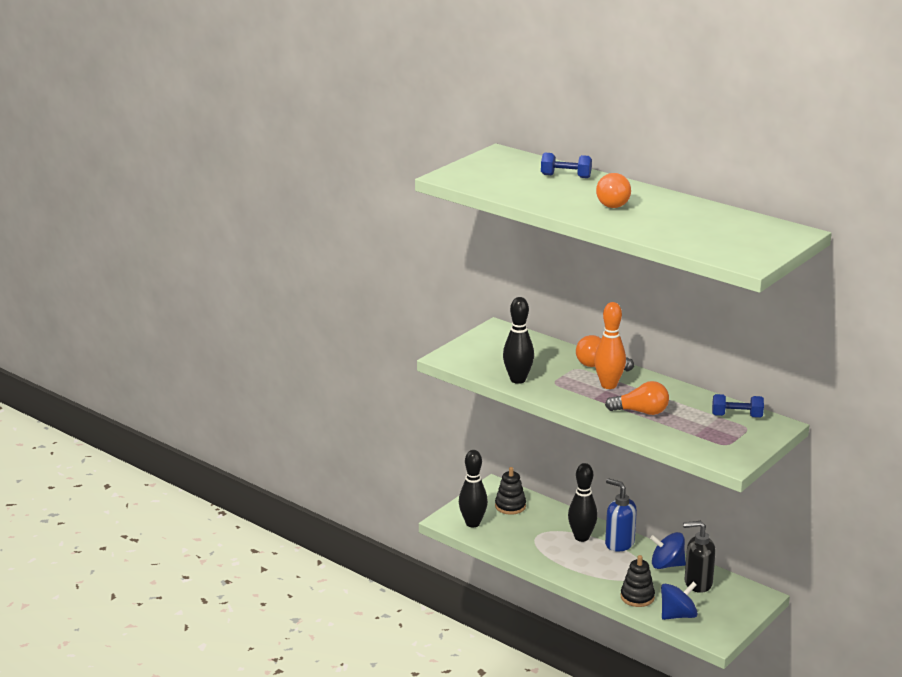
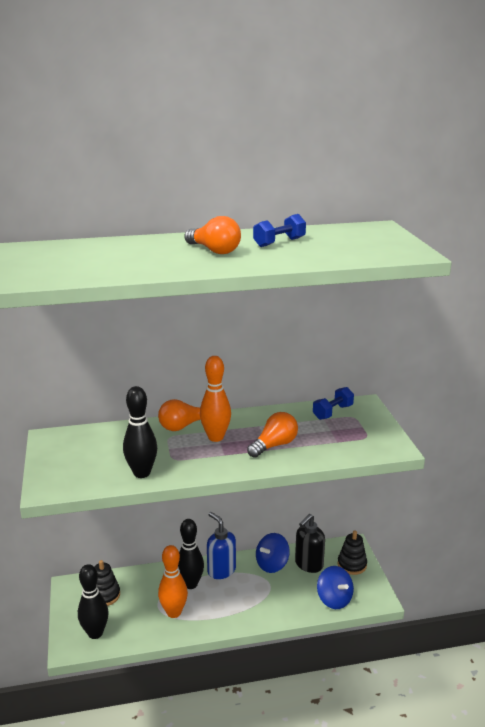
camera: 50 degrees left, 0 degrees up
blue dumbbell [541,153,592,178] -> blue dumbbell moved to [253,214,306,247]
blue soap dispenser [605,478,637,552] -> blue soap dispenser turned 60 degrees clockwise [207,512,236,579]
black stacking toy [621,555,655,607] -> black stacking toy moved to [338,530,367,575]
blue spinning top [661,582,698,620] -> blue spinning top turned 135 degrees clockwise [317,566,354,609]
none -> orange bowling pin [158,545,188,618]

